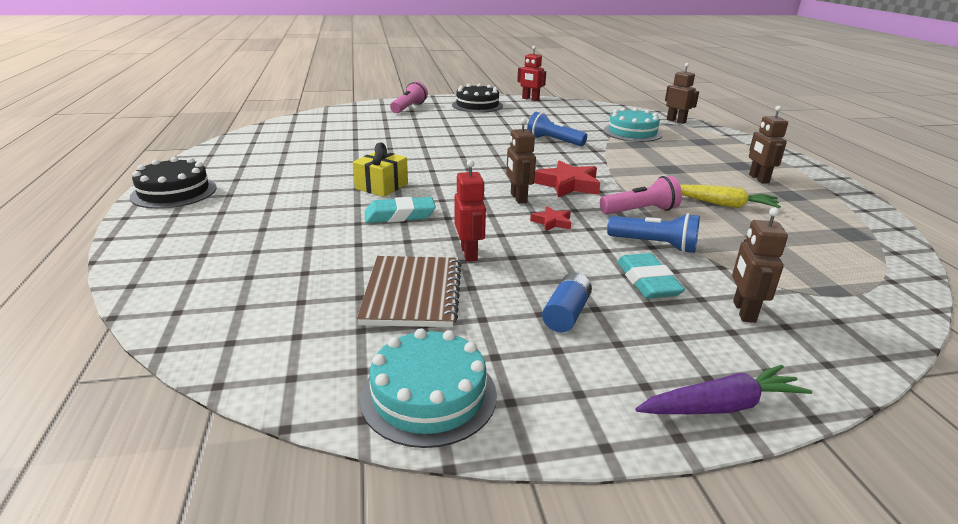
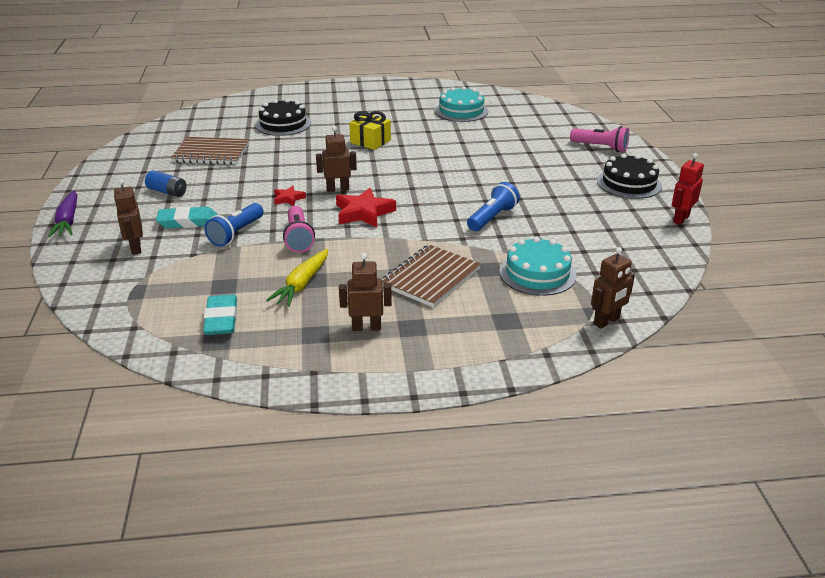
camera: 95 degrees right, 5 degrees up
black cake [130,157,217,209] -> black cake moved to [255,99,311,136]
turquoise cake [360,328,497,448] -> turquoise cake moved to [435,86,488,122]
turquoise eraser [364,197,436,223] -> turquoise eraser moved to [203,294,237,335]
red robot [455,160,486,262] -> none
brown robot [732,208,788,323] -> brown robot turned 120 degrees counterclockwise [114,179,143,255]
none -> brown notebook [382,244,481,308]

